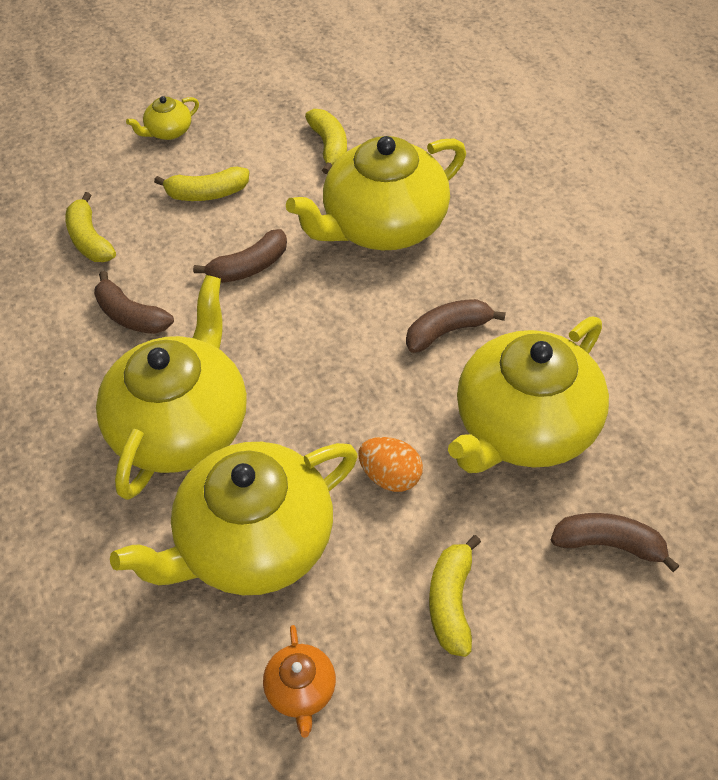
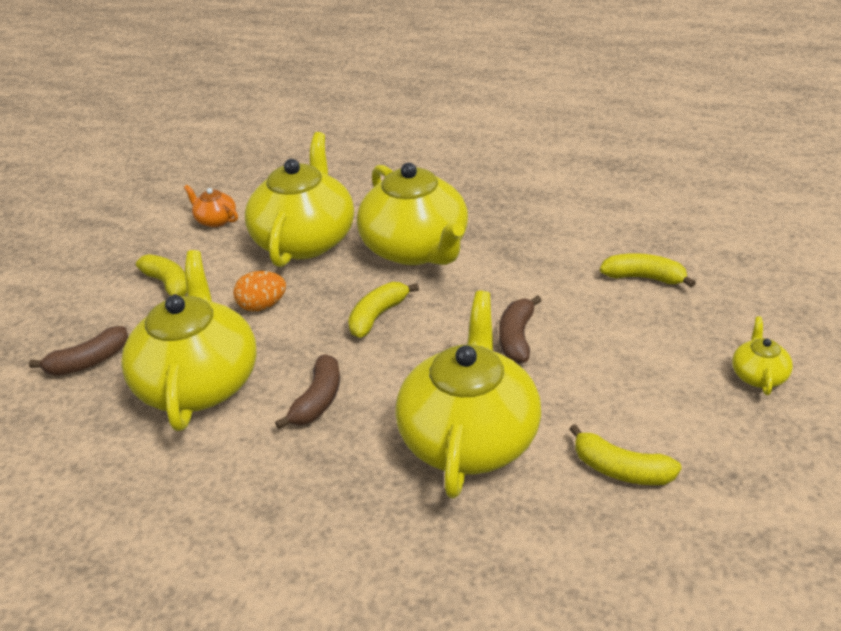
camera: 135 degrees right, 15 degrees down
brown banana [94,271,174,334] -> none
yellow banana [154,167,249,201] -> yellow banana moved to [348,282,419,338]

